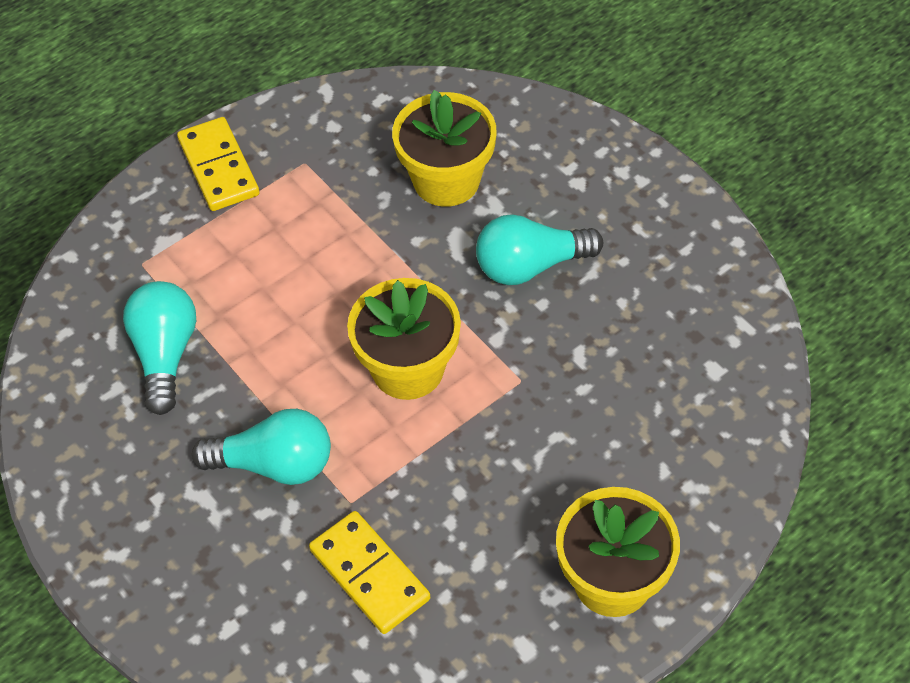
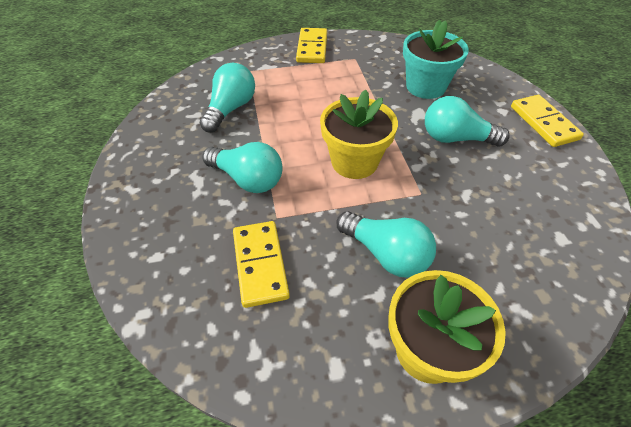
camera: 25 degrees right, 5 degrees down
yellow flower pot [392,90,497,207] -> turquoise flower pot [403,20,469,99]
none -> turquoise light bulb [336,211,436,278]
none -> yellow domino [511,95,584,147]

